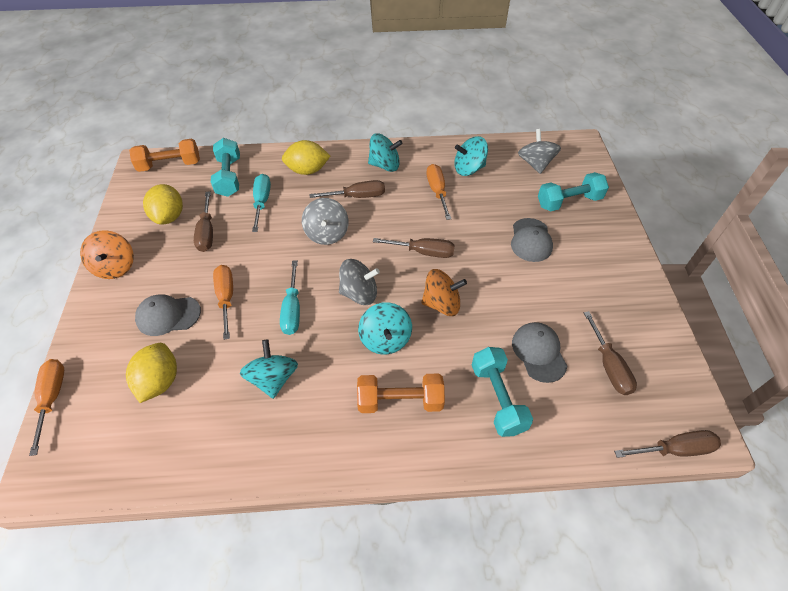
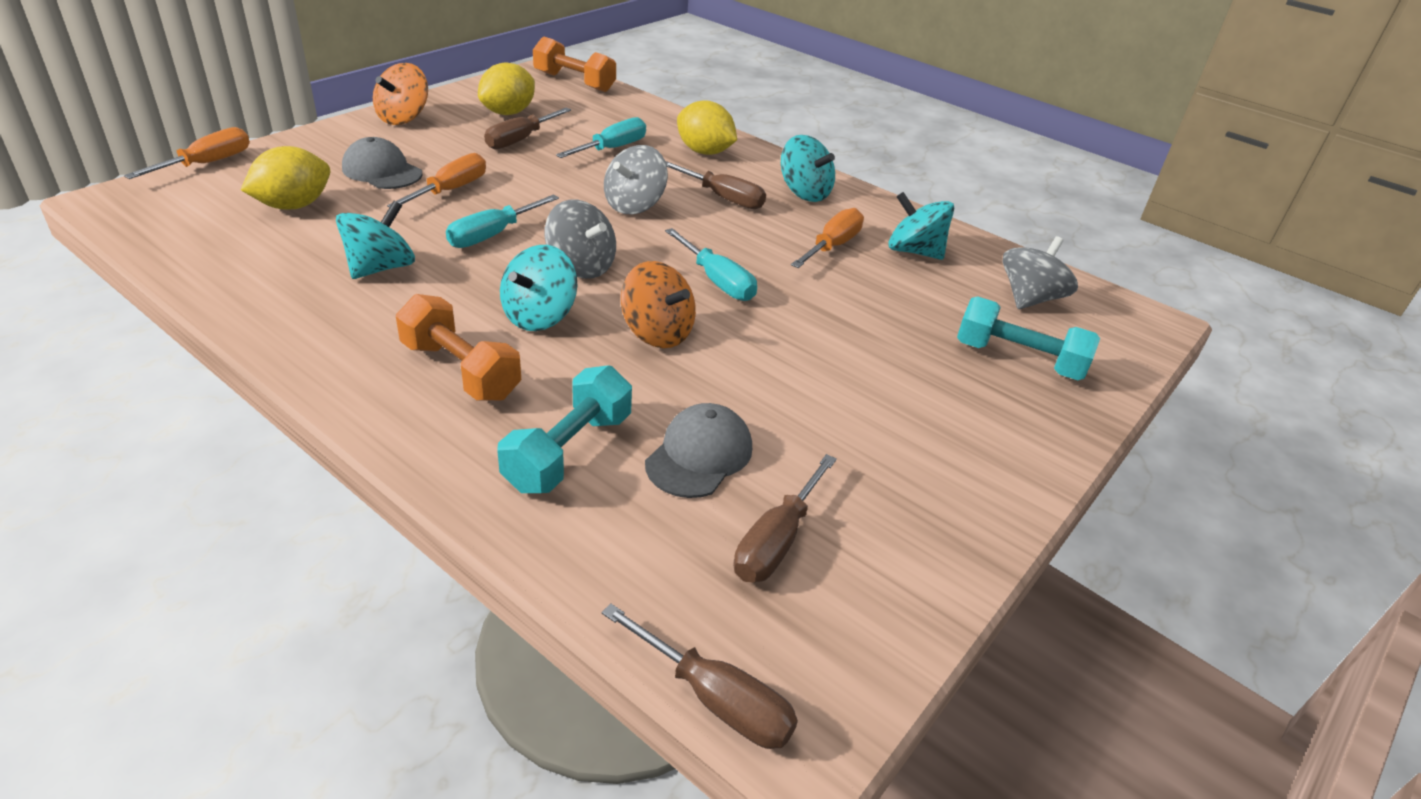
camera: 40 degrees right, 15 degrees down
turquoise dumbbell [211,138,240,197] -> none
brown screwdriver [373,238,455,258] -> turquoise screwdriver [665,228,757,301]
grey cap [511,218,553,262] -> none

